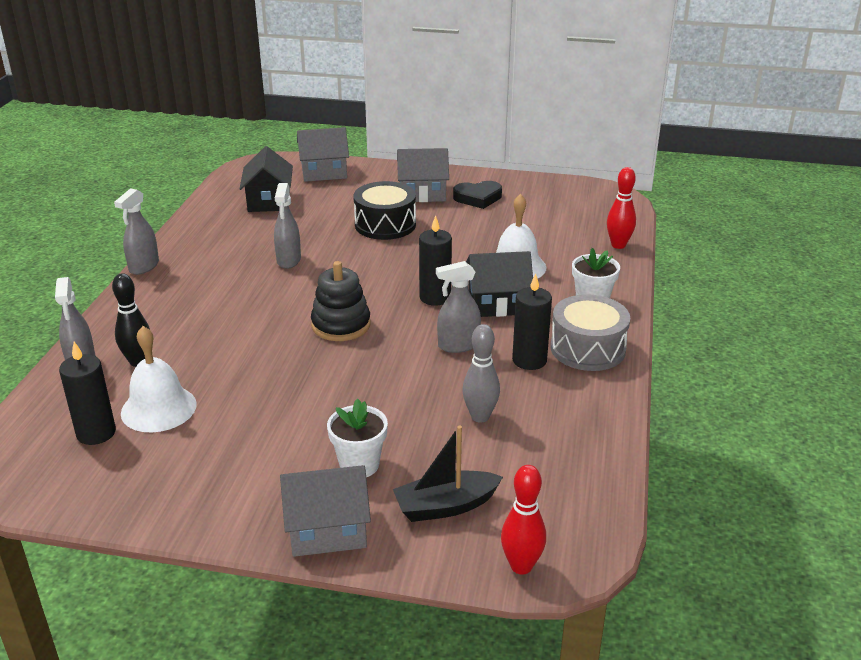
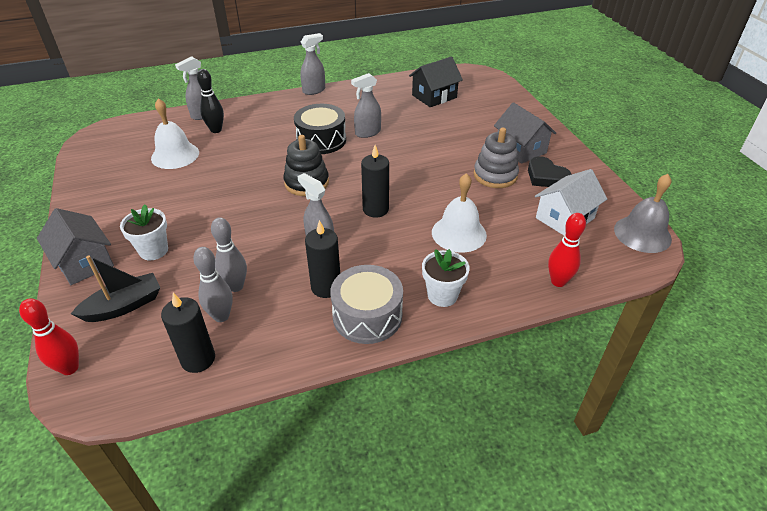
camera: 60 degrees right, 10 degrees up
black candle [59,342,116,445] -> black candle moved to [161,293,215,373]
grey spray bottle [114,188,159,275] -> grey spray bottle turned 150 degrees clockwise [300,33,325,95]
grey house [297,127,349,182] -> none
black drum [353,181,416,240] -> black drum moved to [294,104,346,154]
black boat [393,425,503,522] -> black boat turned 105 degrees clockwise [71,255,160,322]
black house [466,251,533,317] -> none
none -> grey bowling pin [193,247,233,322]
none -> grey stacking toy [474,128,519,188]
none -> white house [535,169,607,235]
none -> grey bell [614,174,672,253]

